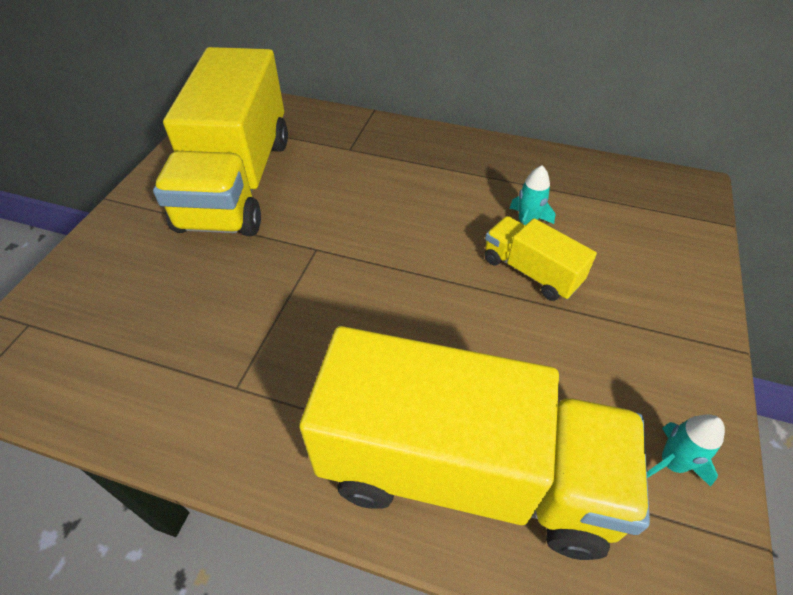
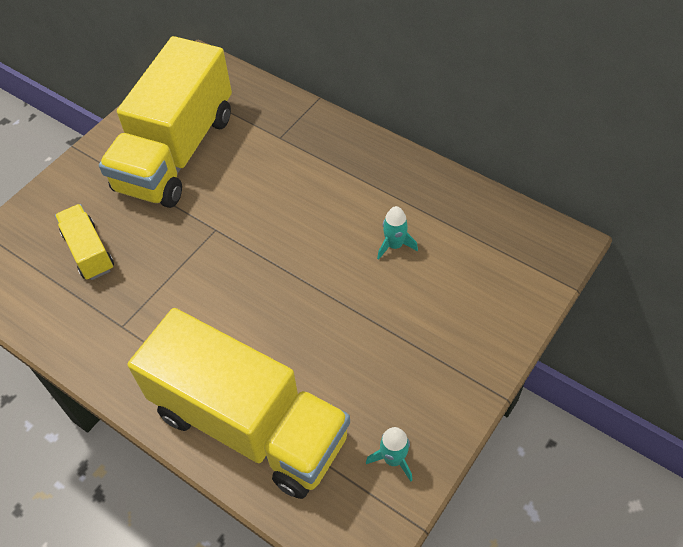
camera: 20 degrees right, 5 degrees up
yellow truck [485,216,597,301] -> yellow truck moved to [55,204,114,280]

